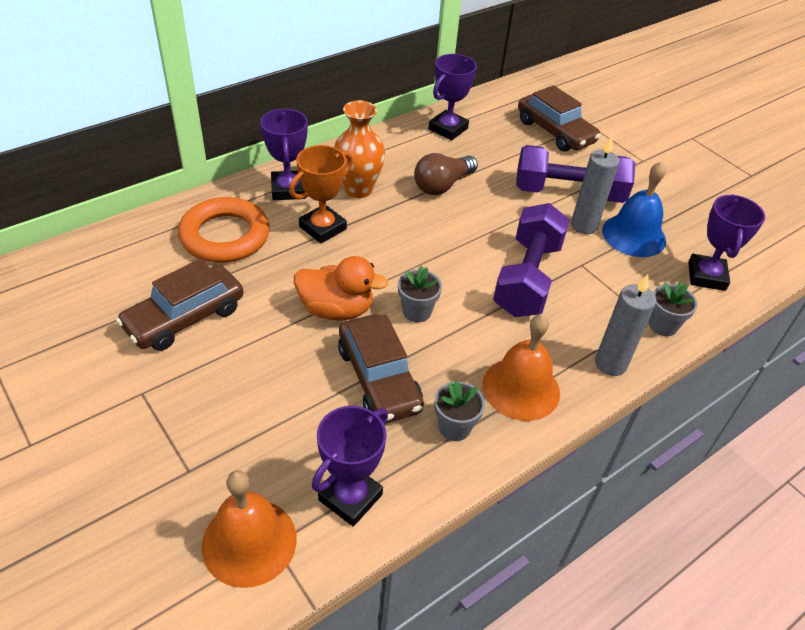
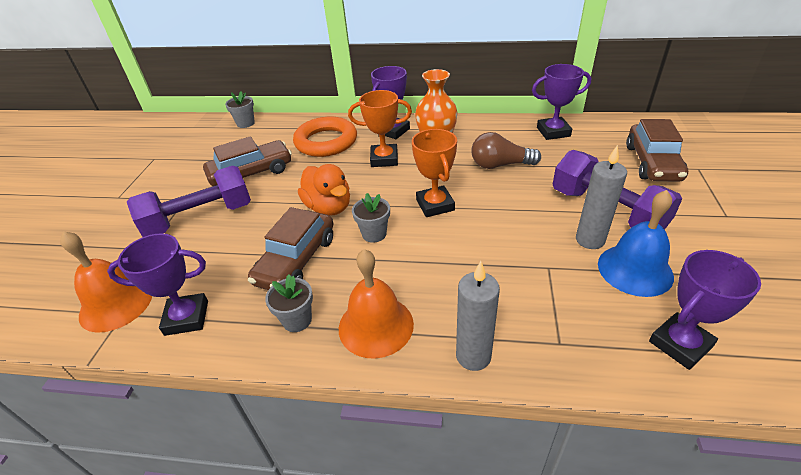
camera: 50 degrees right, 5 degrees down
brown car [116,259,243,351] -> brown car turned 150 degrees clockwise [203,136,292,186]
purple dumbbell [493,203,570,317] -> purple dumbbell moved to [127,166,251,237]
grey flower pot [649,281,698,336] -> grey flower pot moved to [225,92,255,128]
none -> orange trophy [412,129,457,217]

